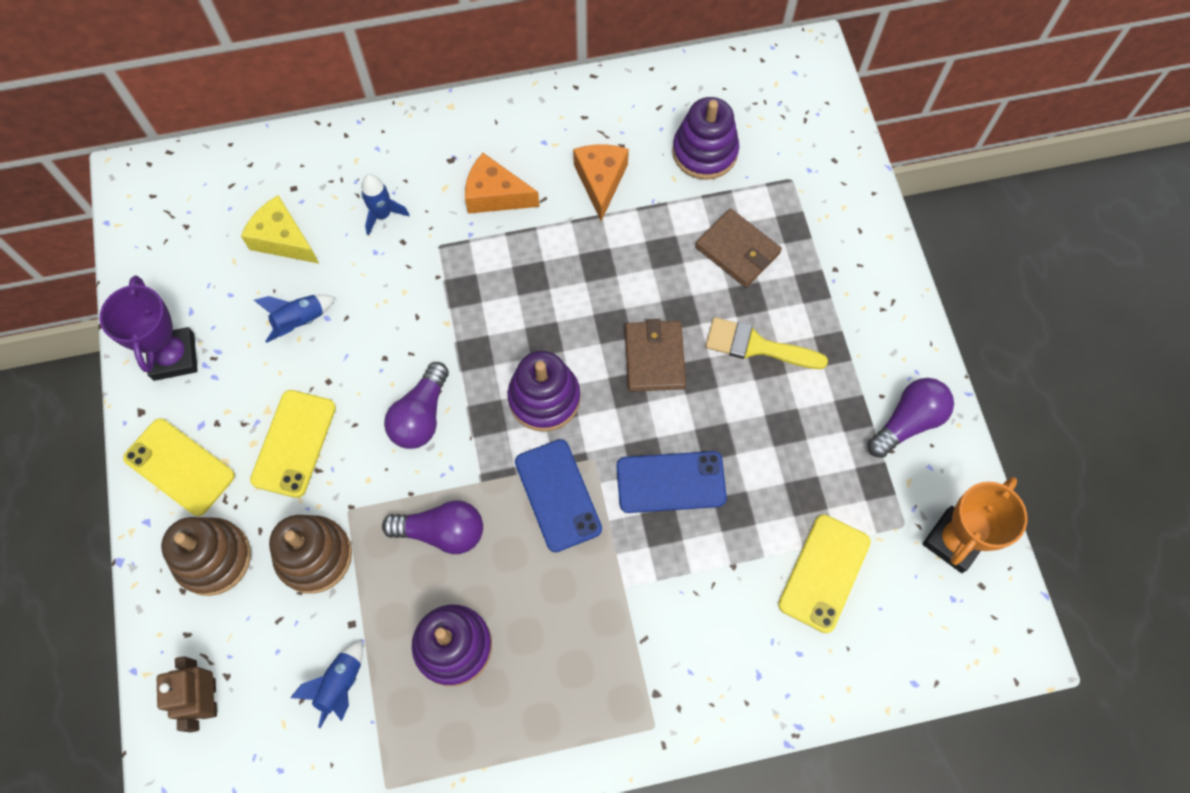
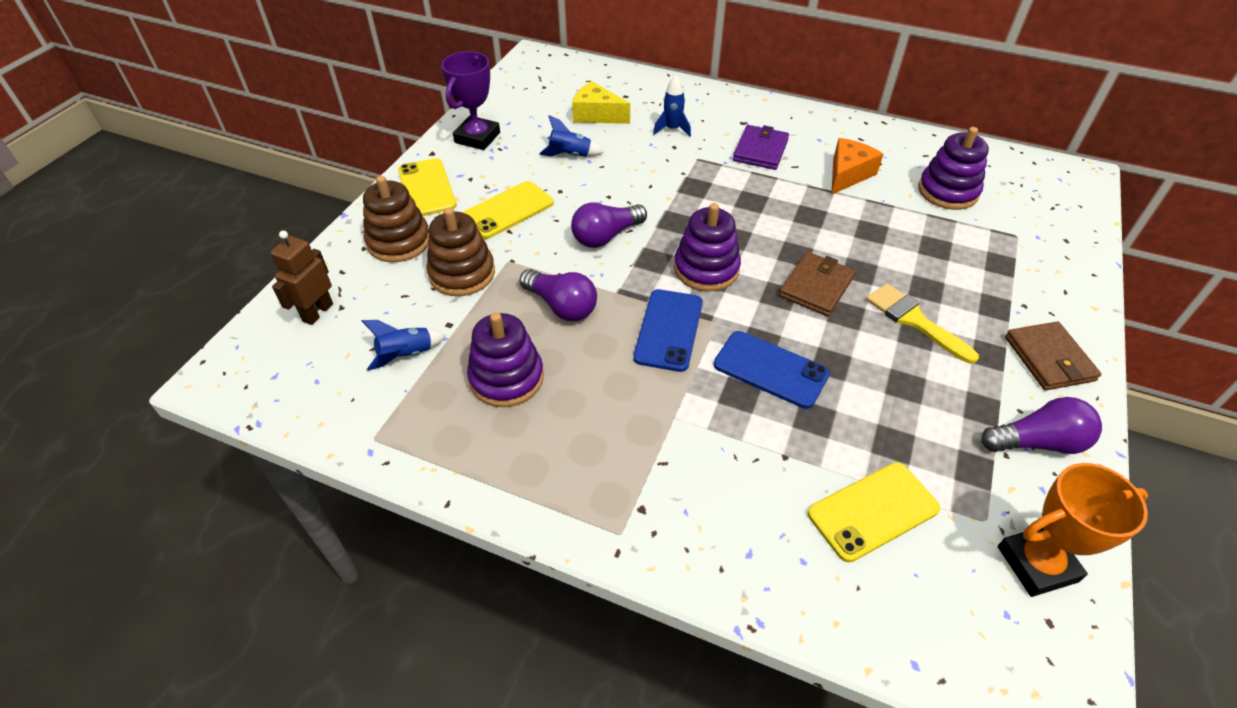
camera: 35 degrees right, 20 degrees down
yellow cheese [241,195,319,264] -> yellow cheese turned 45 degrees counterclockwise [572,81,630,124]
orange cheese [465,153,540,214] -> purple wallet [733,125,789,170]
brown wallet [695,209,782,287] -> brown wallet moved to [1005,322,1101,390]

